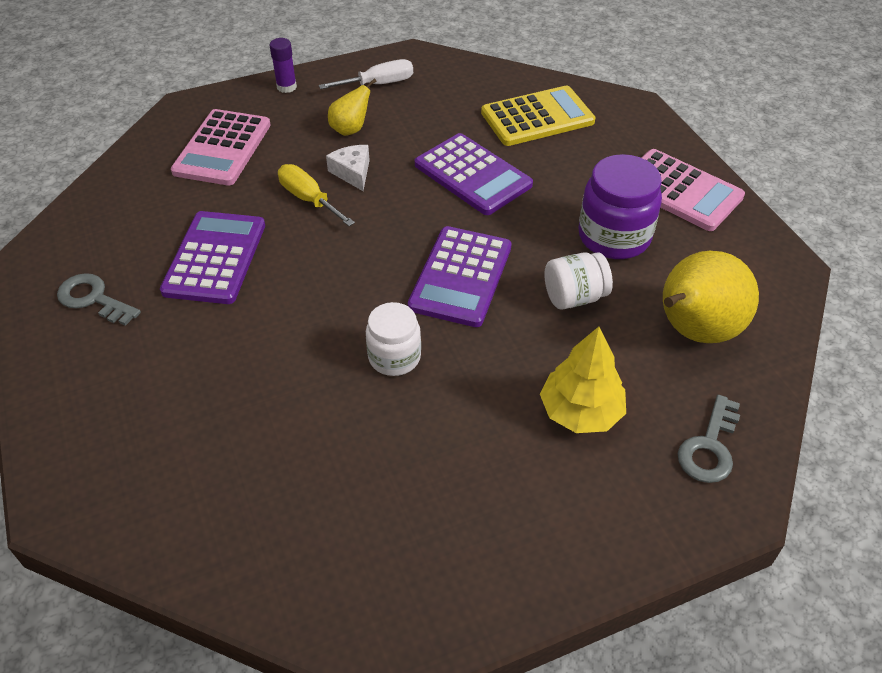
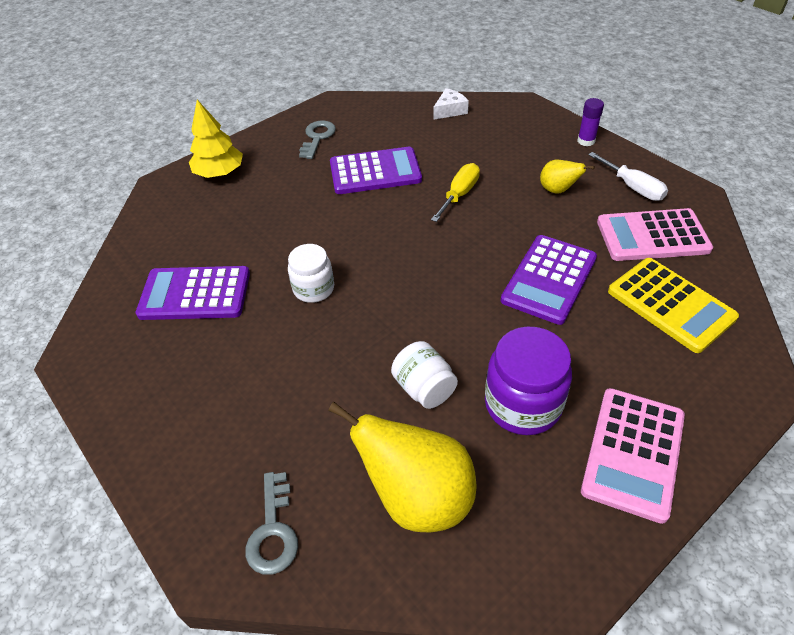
camera: 75 degrees right, 0 degrees up
pink calculator [171,109,271,186] -> pink calculator moved to [597,208,713,261]
white cheese [326,145,370,191] -> white cheese moved to [433,88,469,120]
purple calculator [408,226,512,327] -> purple calculator moved to [136,266,250,320]
yellow tree [540,327,626,433] -> yellow tree moved to [189,100,243,178]
grey key [678,395,740,483] -> grey key turned 105 degrees counterclockwise [245,472,298,575]

